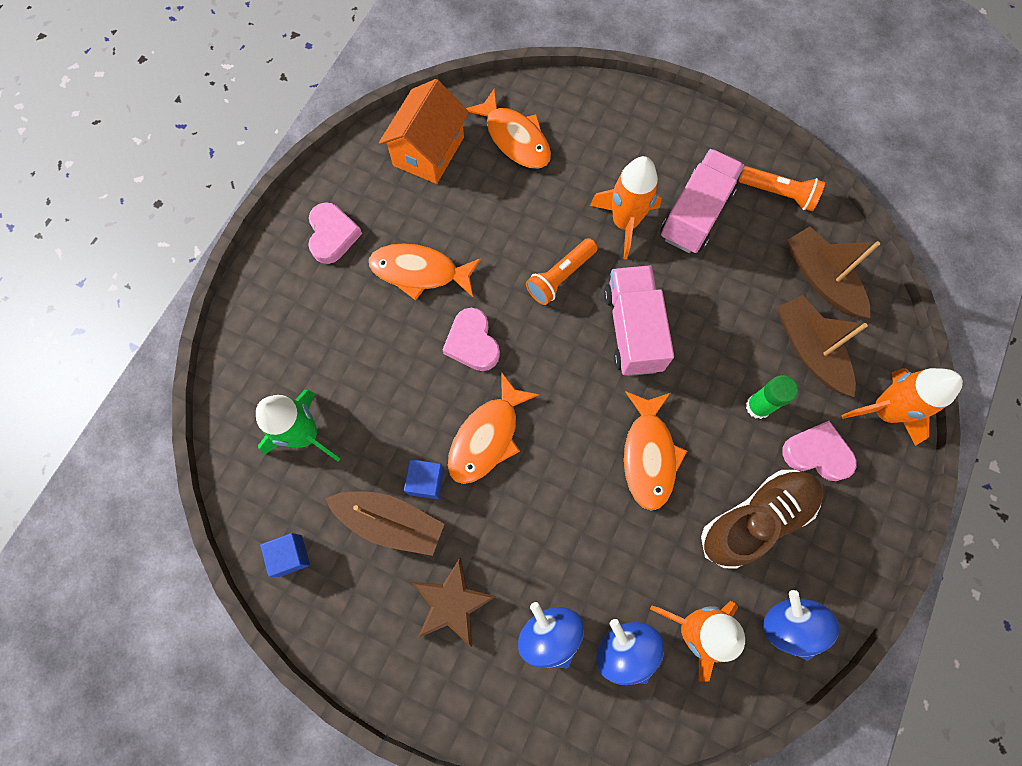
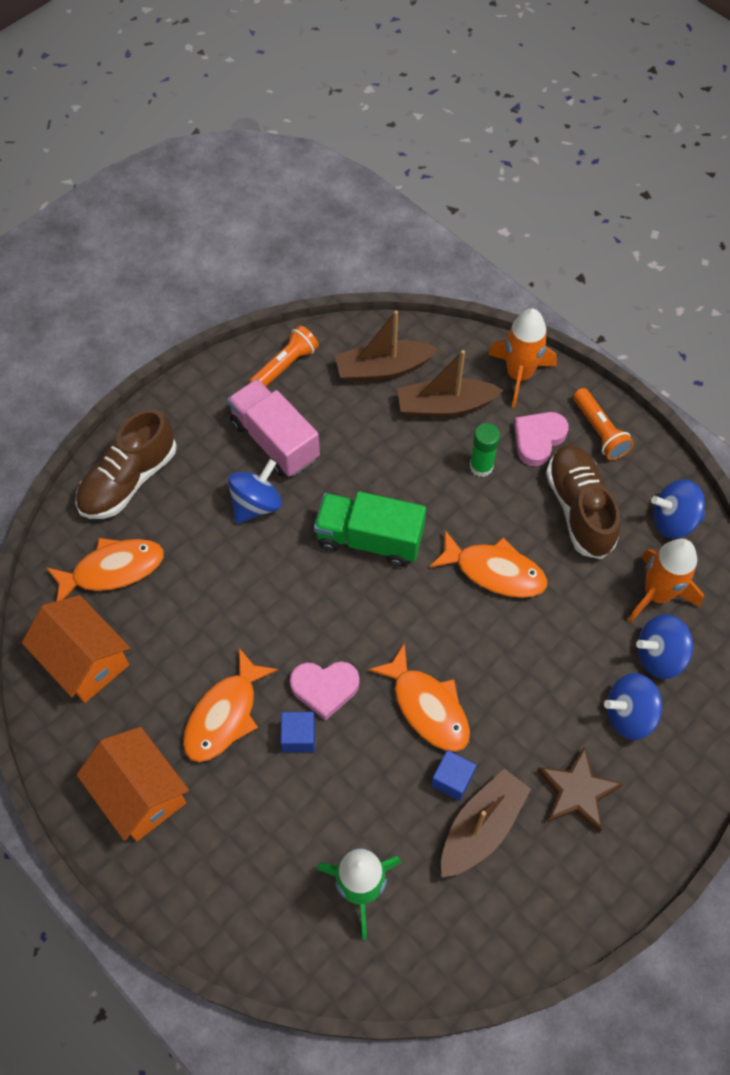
camera: 70 degrees left, 10 degrees down
blue cube [260,533,310,577] -> blue cube moved to [280,712,315,752]
pink heart [308,202,362,264] -> orange house [76,727,189,841]
orange flashlight [526,238,598,305] -> orange flashlight moved to [573,388,634,460]
orange rocket [590,156,662,259] -> blue spinning top [228,459,282,524]
pink truck [604,265,674,376] -> green truck [314,491,426,567]
none -> brown shoe [75,409,177,519]

